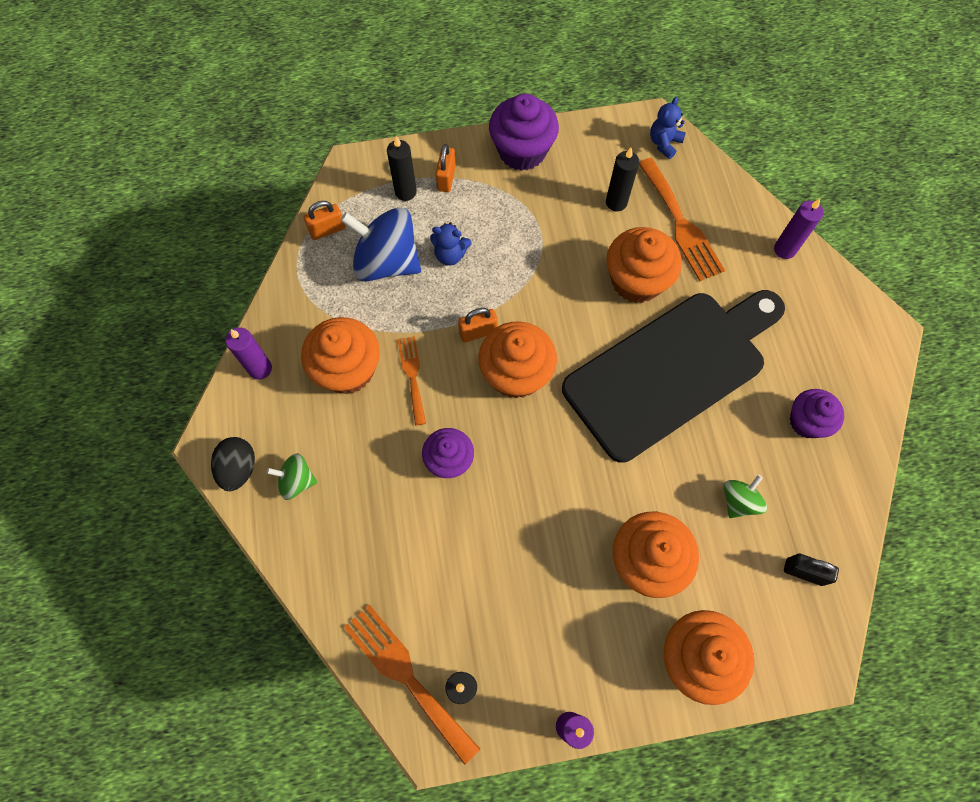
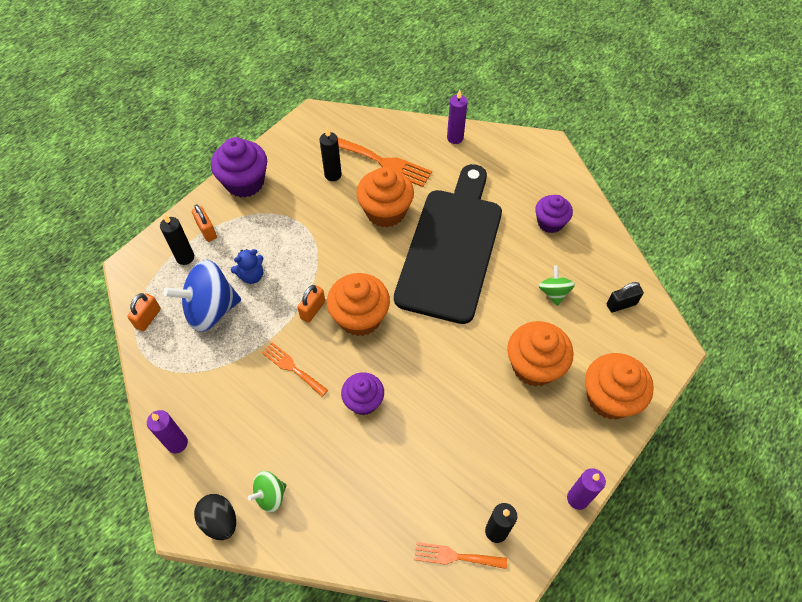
camera: 40 degrees left, 10 degrees down
orange cupcake [301,317,380,394] -> none
orange fork [343,605,480,765] -> orange fork [414,542,507,569], size x0.61
blue teddy bear [650,97,686,159] -> none

